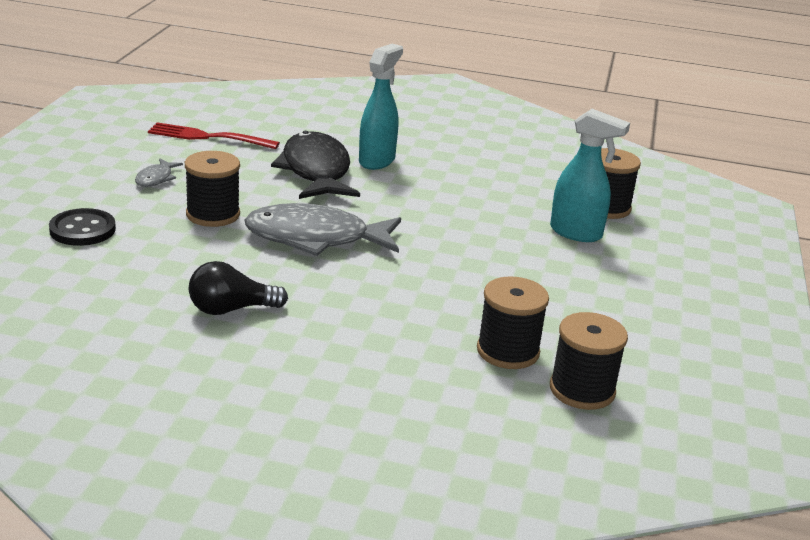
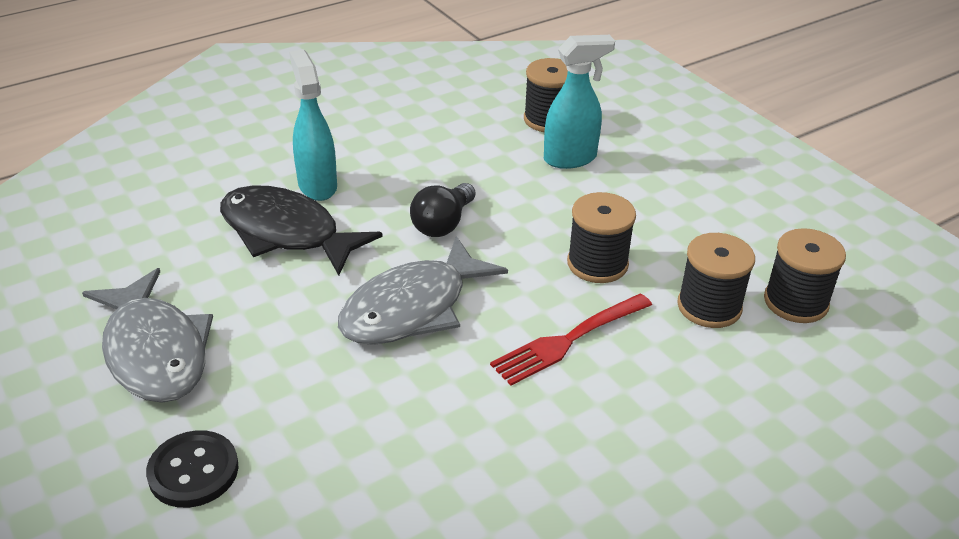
camera: 45 degrees left, 10 degrees up
grey fish [135,158,183,187] -> grey fish [82,268,213,403], size x2.27
red fork [148,122,280,149] -> red fork moved to [490,293,652,386]
black spool [185,151,240,227] -> black spool moved to [567,192,636,283]
black light bulb [189,261,288,315] -> black light bulb moved to [410,183,476,237]

